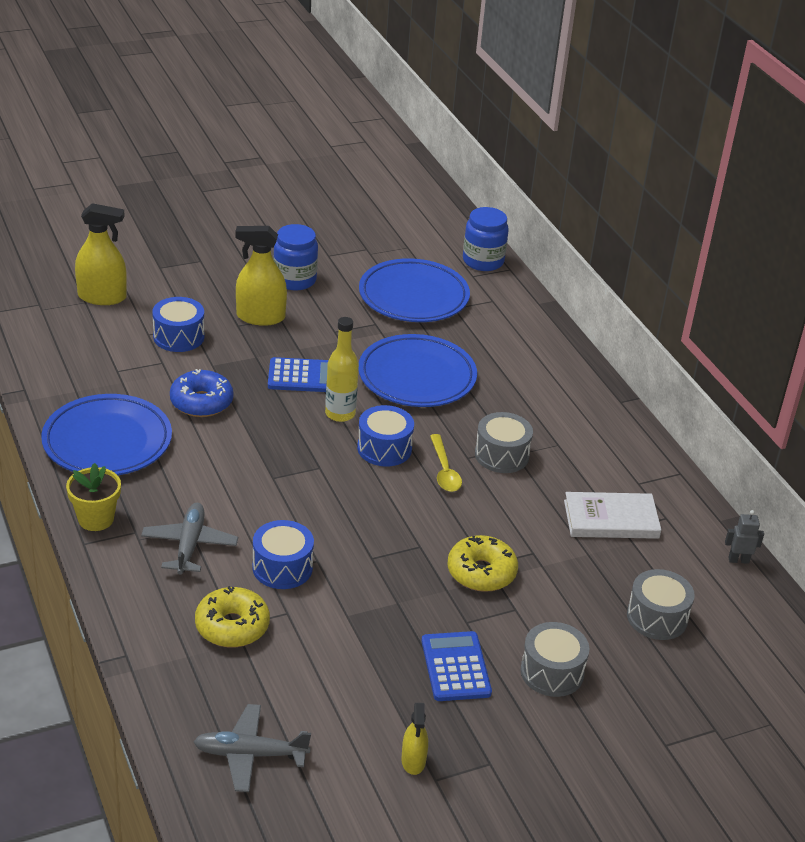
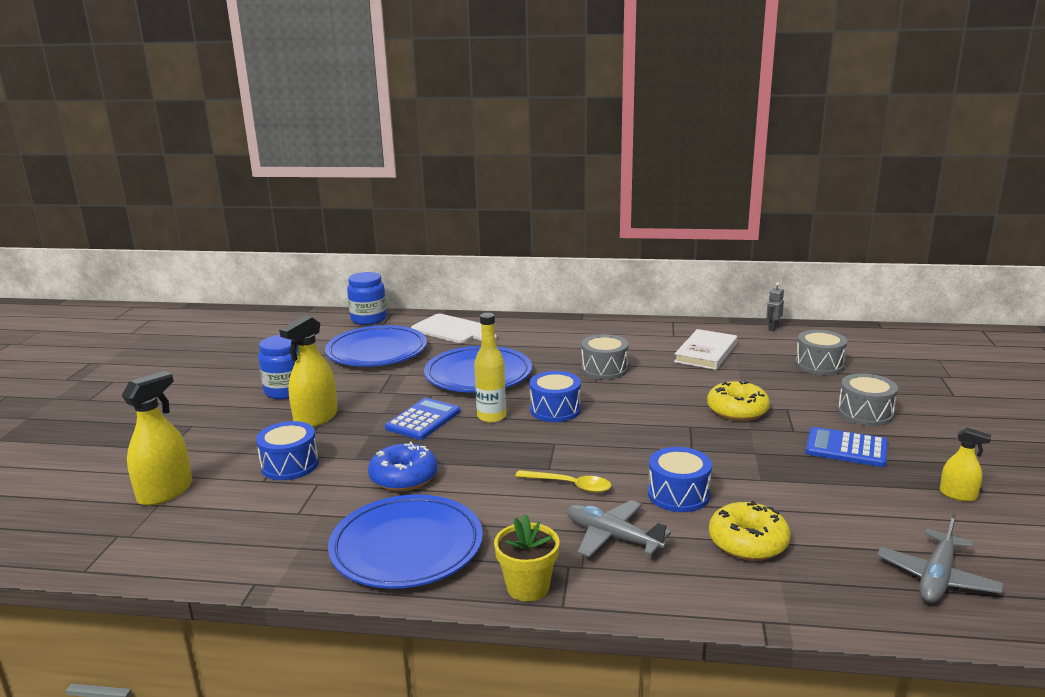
camera: 55 degrees left, 15 degrees down
yellow spoon [430,434,462,492] -> yellow spoon moved to [515,470,611,493]
none -> white cutting board [411,314,497,343]

